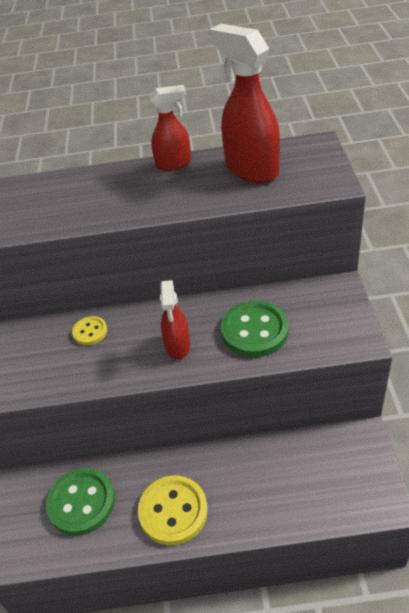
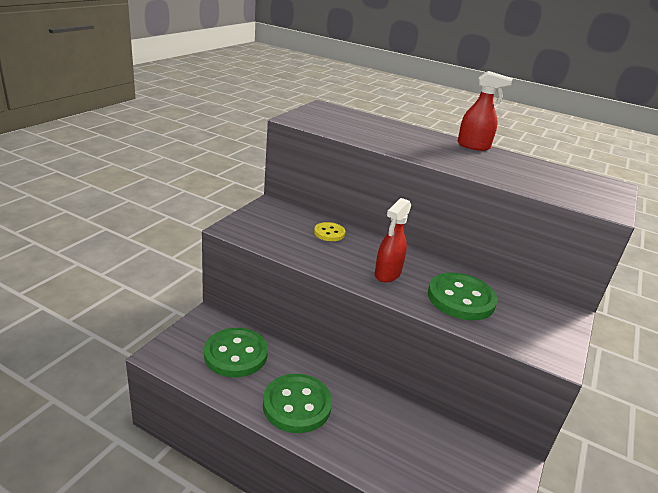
camera: 25 degrees right, 15 degrees down
yellow button [138,475,208,545] -> green button [263,374,332,433]
red spray bottle [209,24,280,183] -> none

